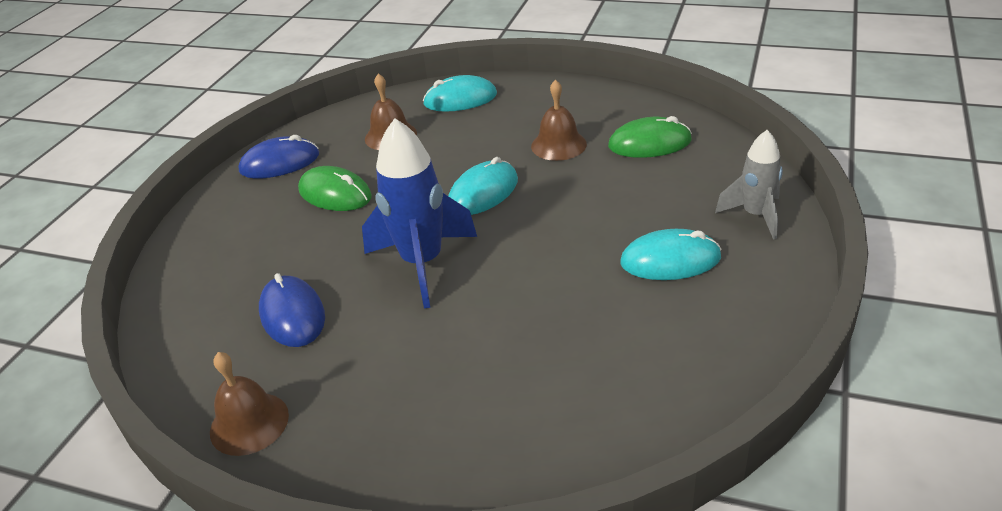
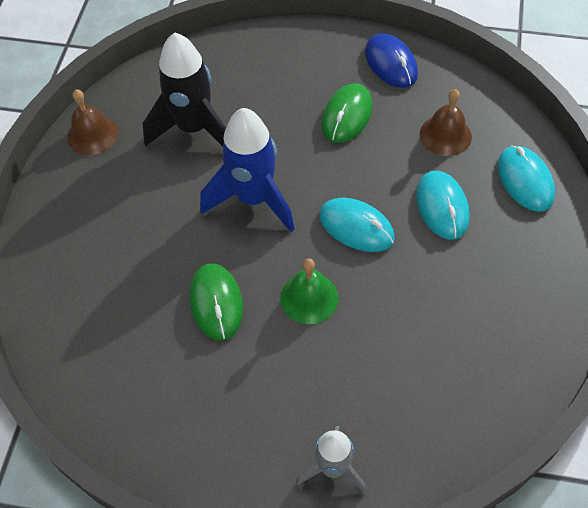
camera: 80 degrees right, 20 degrees up
blue mouse [259,273,325,347] -> black rocket [143,32,226,147]
brown bell [531,80,587,161] -> none
green mouse [608,116,692,158] -> green mouse moved to [189,263,243,341]
turquoise mouse [620,229,722,280] -> turquoise mouse moved to [416,171,470,240]
none -> green bell [280,258,338,324]

